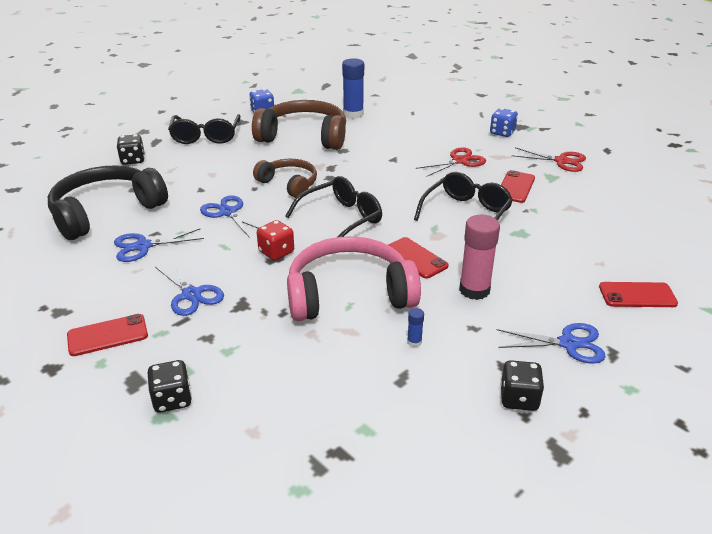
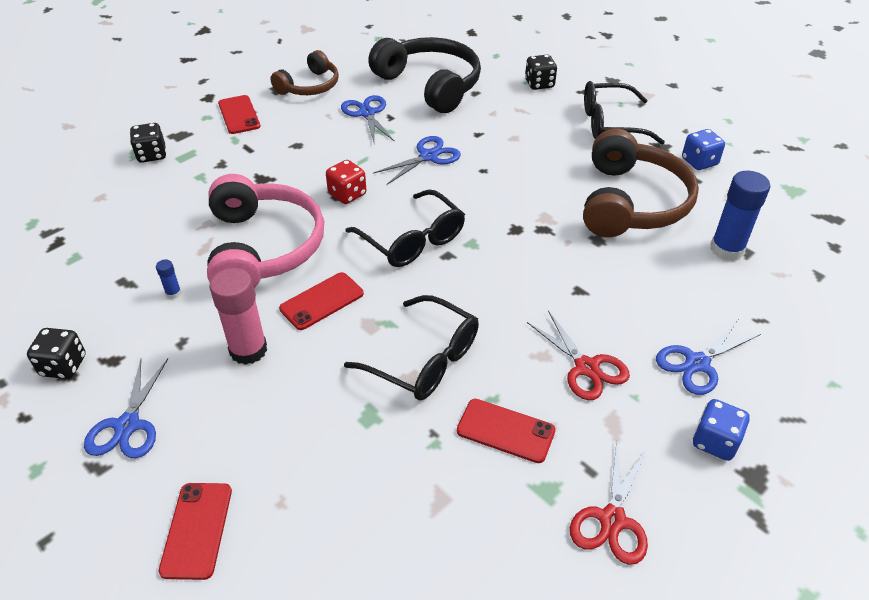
camera: 90 degrees right, 10 degrees up
blue scissors [155,259,224,316] -> blue scissors moved to [656,320,761,395]
brown headphones [253,159,317,198] -> brown headphones moved to [271,50,339,95]

